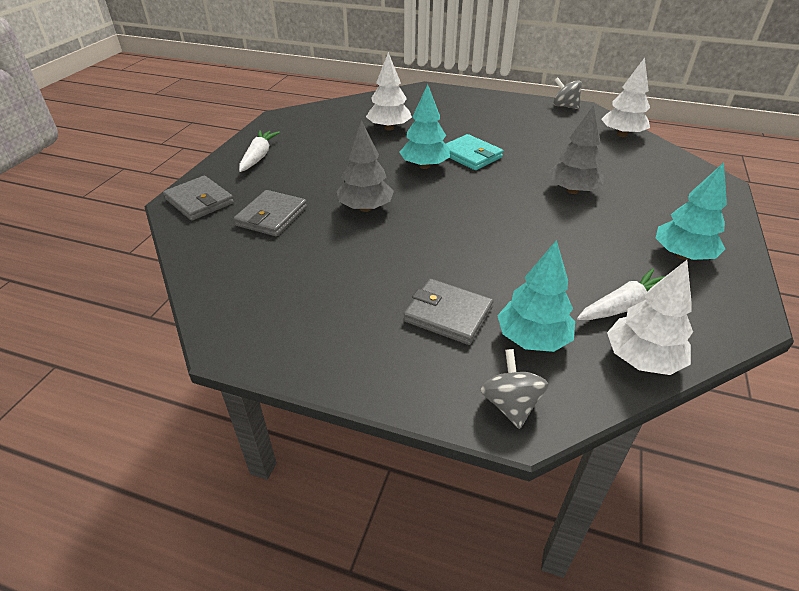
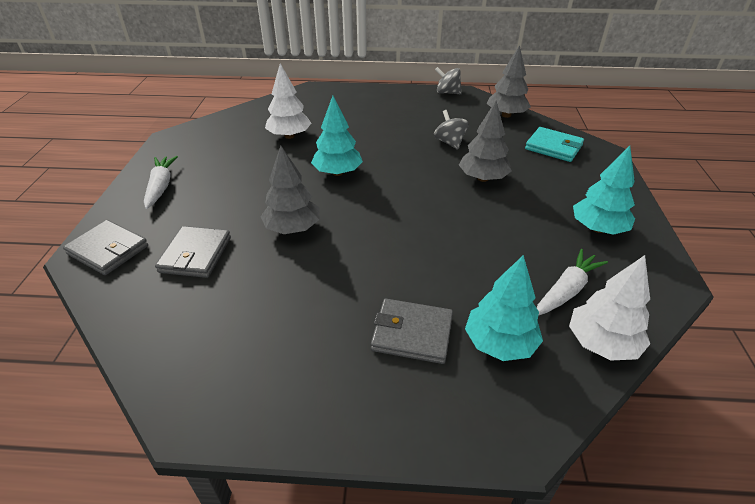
camera: 15 degrees left, 0 degrees up
turquoise wallet [446,134,504,170] -> turquoise wallet moved to [525,127,584,162]
grey spinning top [480,349,548,429] -> grey spinning top moved to [434,110,469,150]
white tree [601,58,650,137] -> grey tree [487,45,531,118]

